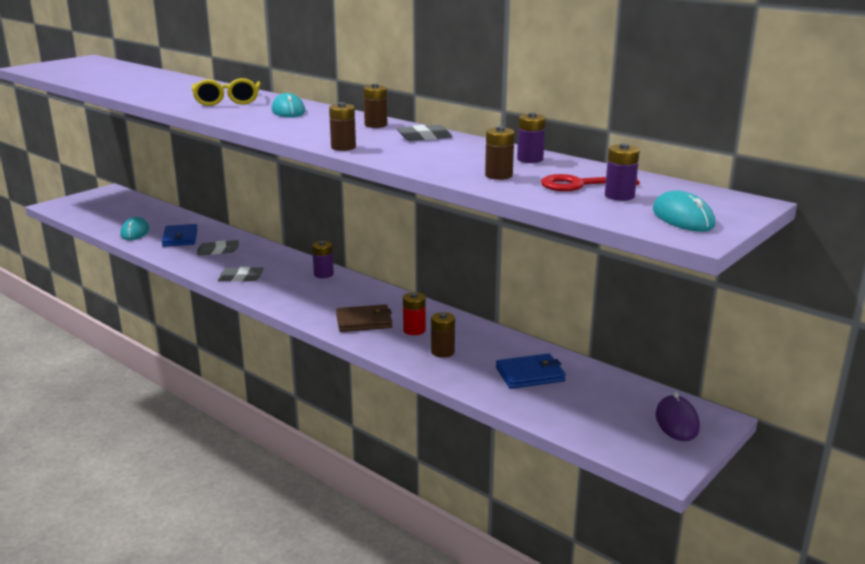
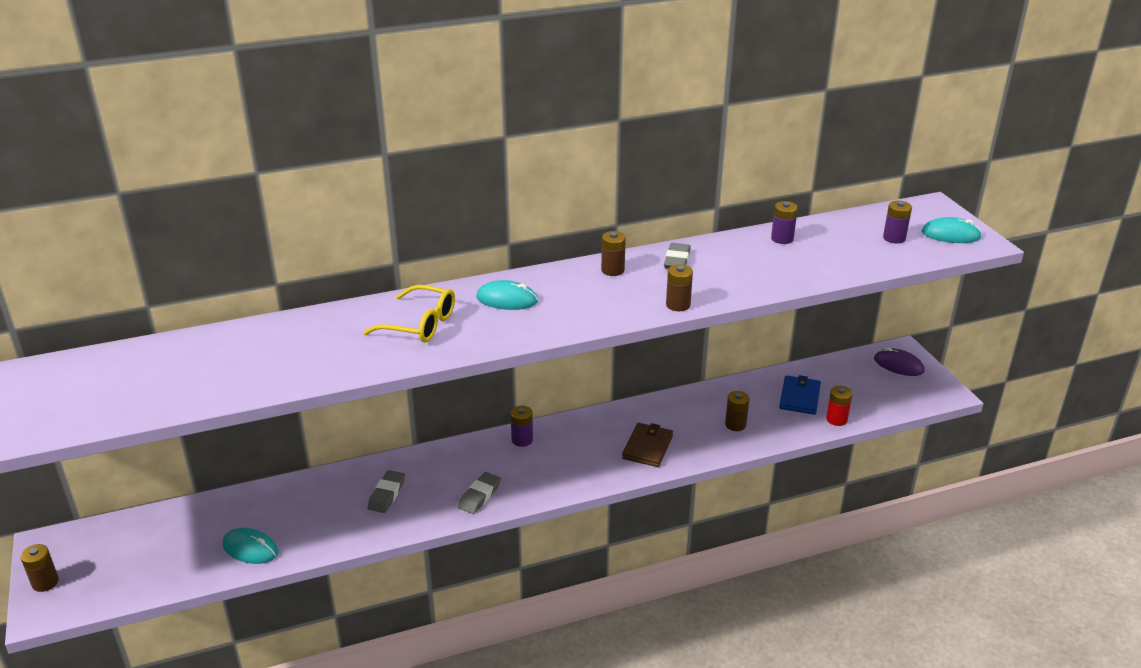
camera: 60 degrees left, 10 degrees up
blue wallet [162,224,197,247] -> none
red battery [403,292,426,335] -> red battery moved to [826,386,852,426]
brown battery [485,126,515,180] -> brown battery moved to [21,544,59,592]
red key [541,174,640,191] -> none

